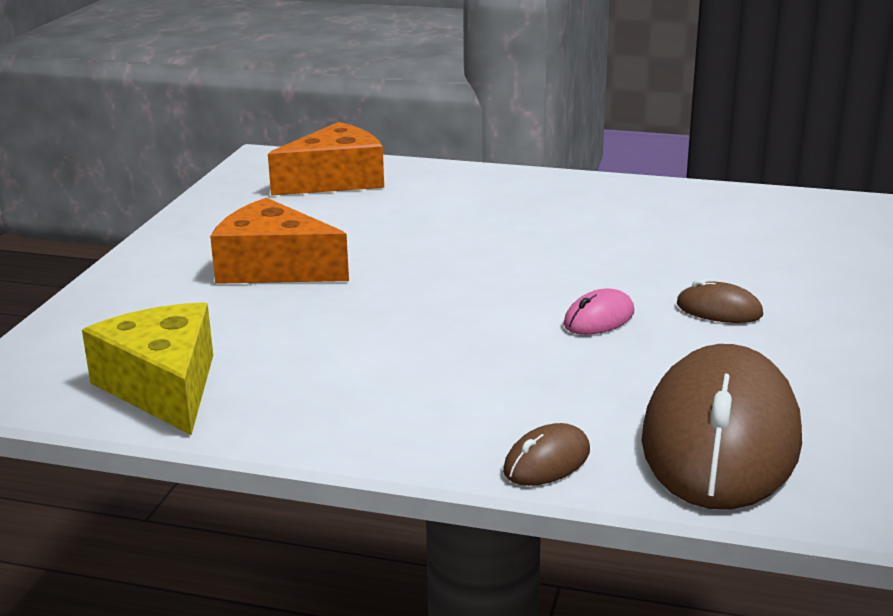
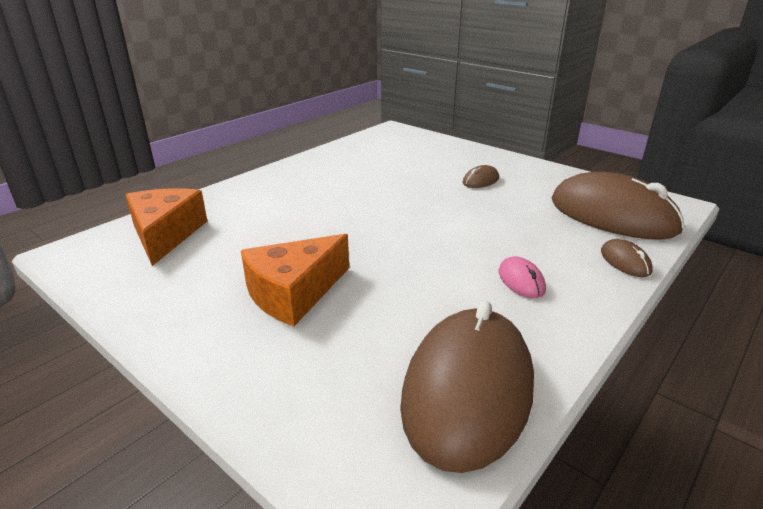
camera: 65 degrees left, 5 degrees up
yellow cheese [82,302,213,435] -> brown mouse [400,301,534,473]
pink mouse [564,288,634,335] -> pink mouse moved to [499,256,546,298]

